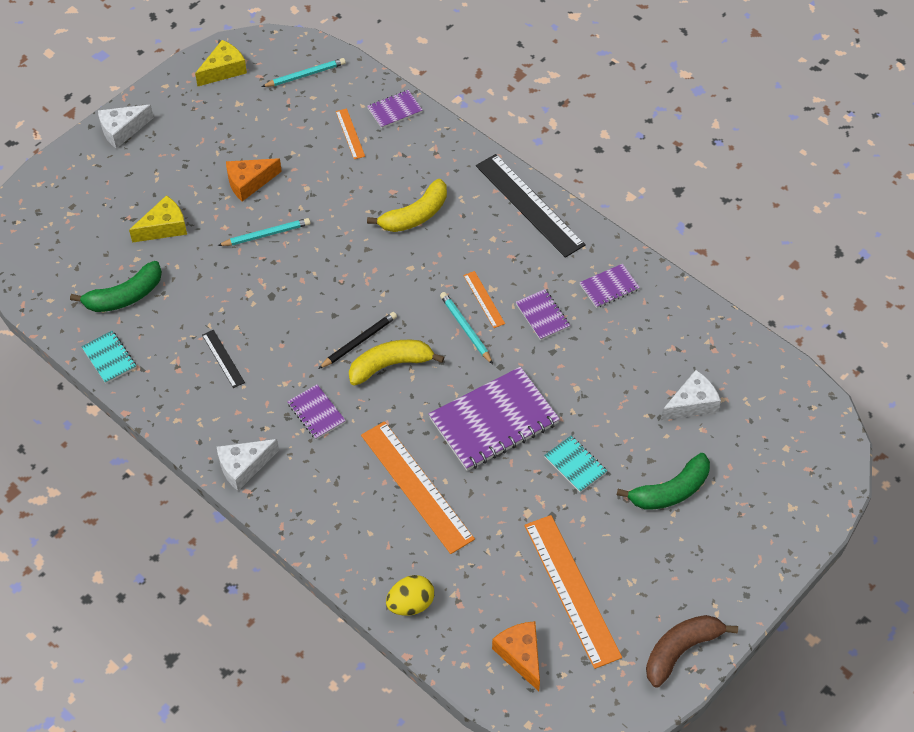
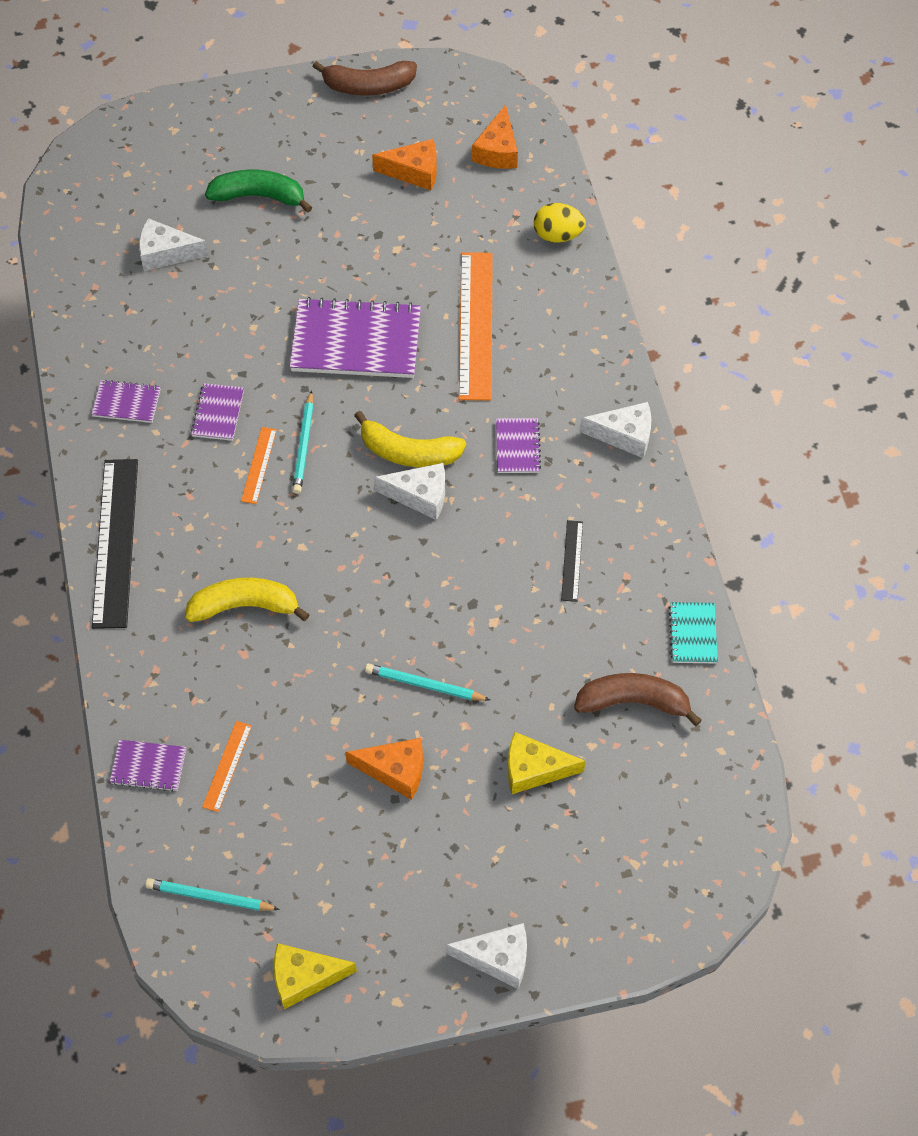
camera: 145 degrees left, 5 degrees up
green banana [70,261,162,312] -> brown banana [574,673,702,726]
black pencil [318,312,397,369] -> white cheese [374,463,445,520]
orange ruler [525,515,622,669] -> orange cheese [372,139,437,190]
turquoise notebook [544,436,607,493] -> none

